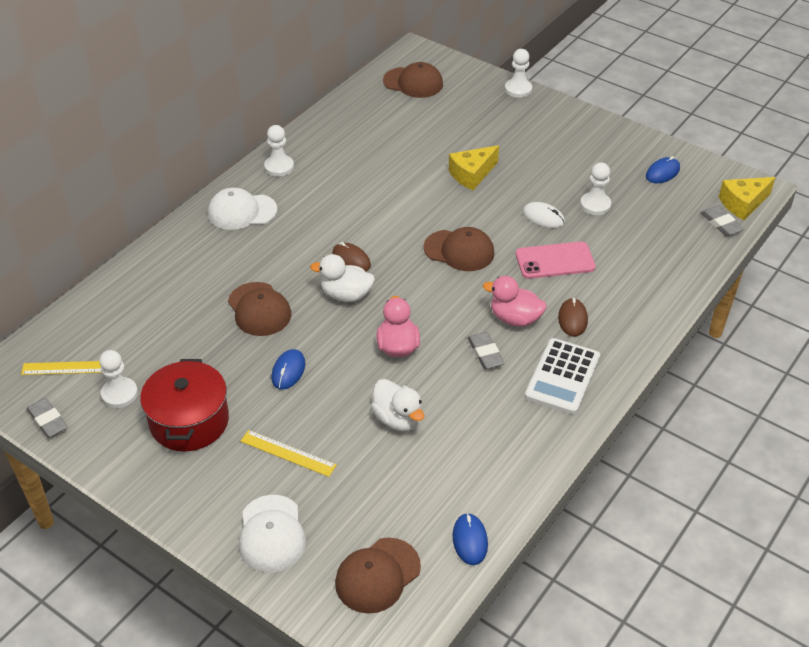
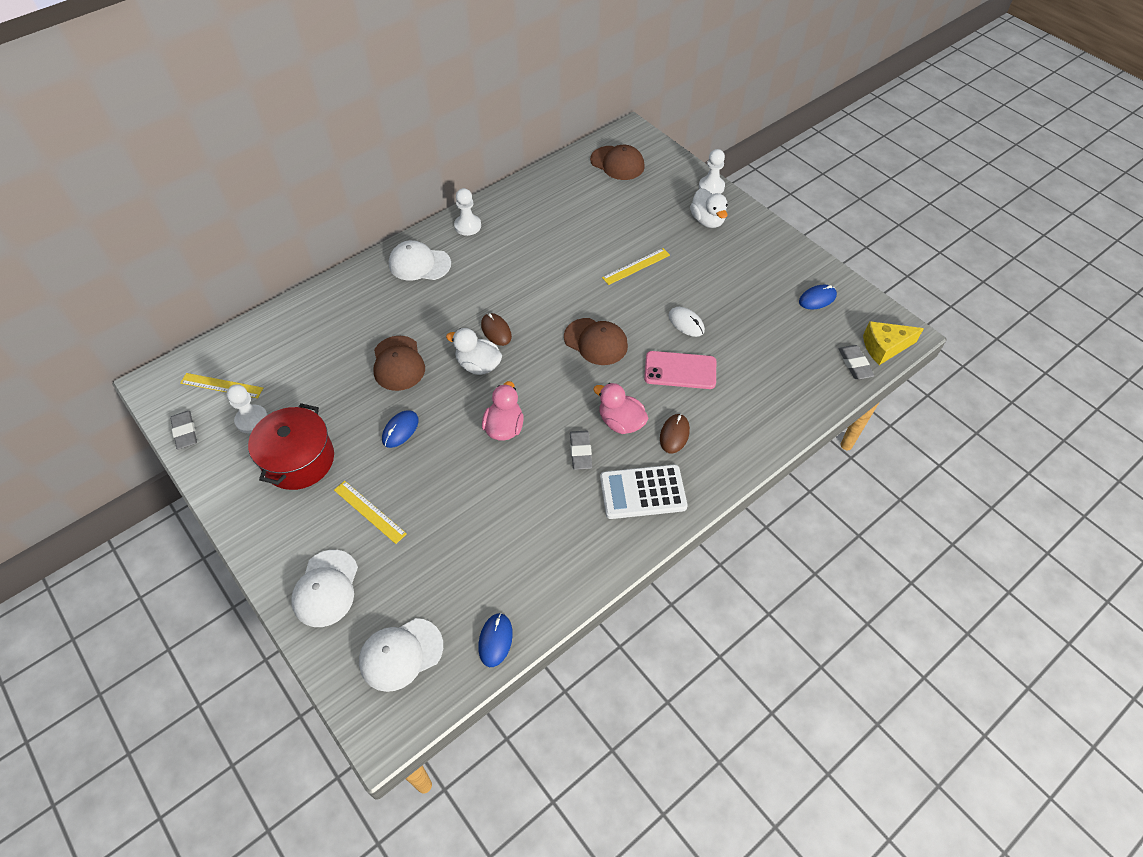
camera: 15 degrees right, 10 degrees up
brown cap [335,538,421,614] -> white cap [359,618,443,692]
white duck [371,379,424,431] -> white duck moved to [690,188,728,228]
yellow cheese [449,145,499,190] -> yellow ruler [602,248,670,285]
white calculator [525,338,600,414] -> white calculator turned 45 degrees clockwise [600,465,688,519]
white pawn [580,162,611,215] -> none

